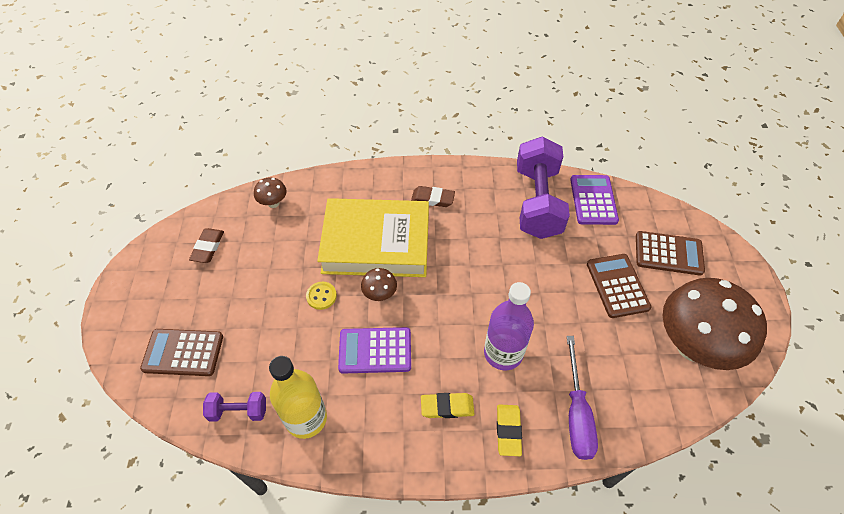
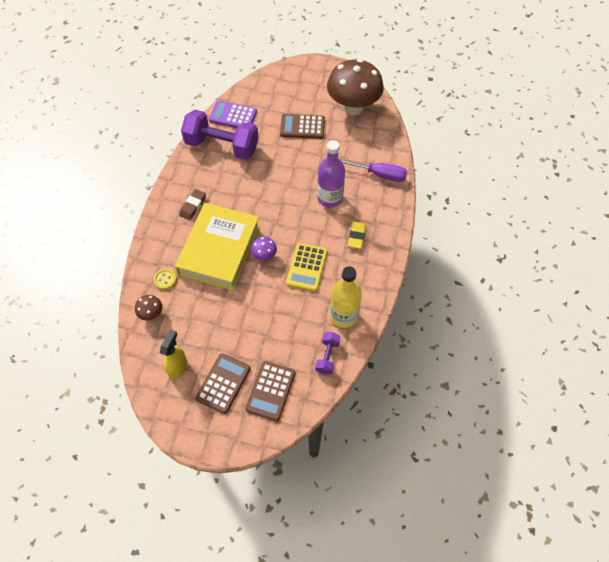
camera: 75 degrees left, 5 degrees up
brown eraser [189,228,224,263] -> yellow spray bottle [160,329,187,380]
yellow button [306,282,337,310] -> yellow button moved to [154,269,177,290]
purple calculator [338,327,411,374] -> yellow calculator [286,243,327,292]
brown mushroom [361,268,397,301] -> purple mushroom [251,237,277,261]
yellow eraser [497,404,522,456] -> none
brown calculator [636,231,705,276] -> brown calculator moved to [195,354,251,414]

